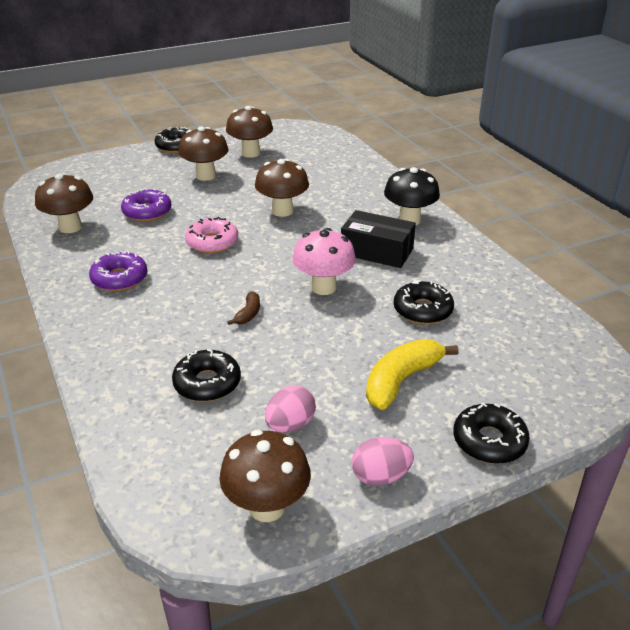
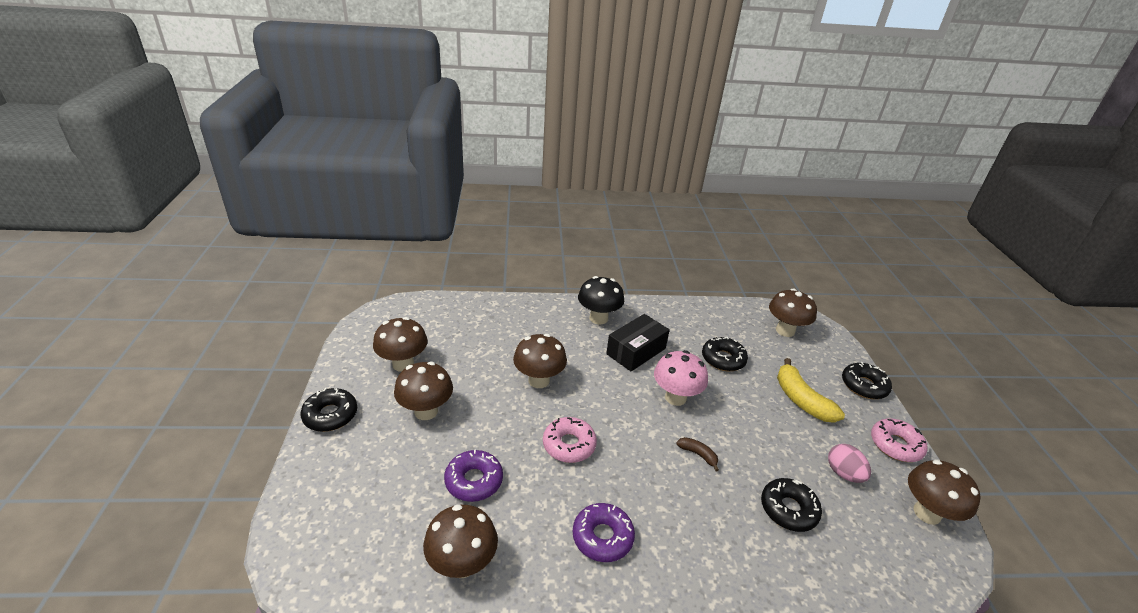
camera: 70 degrees left, 0 degrees up
pink egg [352,437,414,486] -> pink donut [871,419,928,462]
none -> brown mushroom [769,289,817,337]

